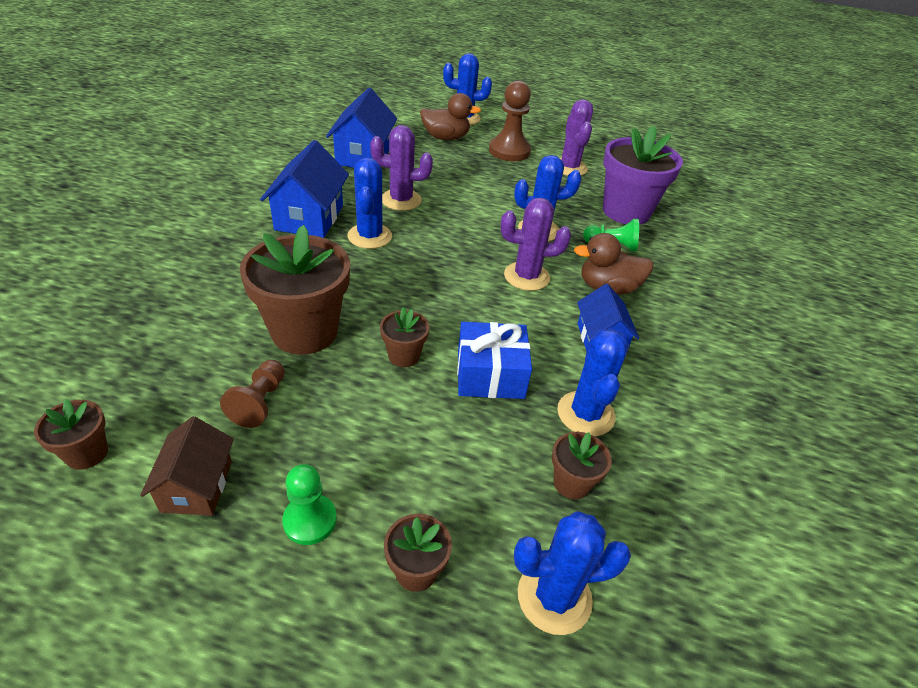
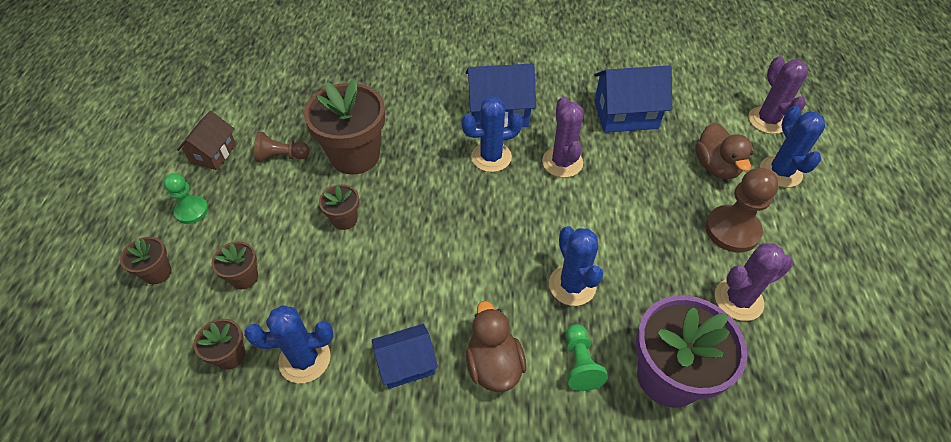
camera: 80 degrees right, 10 degrees up
brown flower pot [34,399,108,470] -> brown flower pot moved to [212,241,258,289]
brown house [140,416,234,516] -> brown house turned 60 degrees counterclockwise [177,111,236,170]
blue gift [457,322,532,399] -> none
purple cactus [501,198,571,291] -> purple cactus moved to [748,56,808,134]
blue cactus [514,511,631,635] -> none

